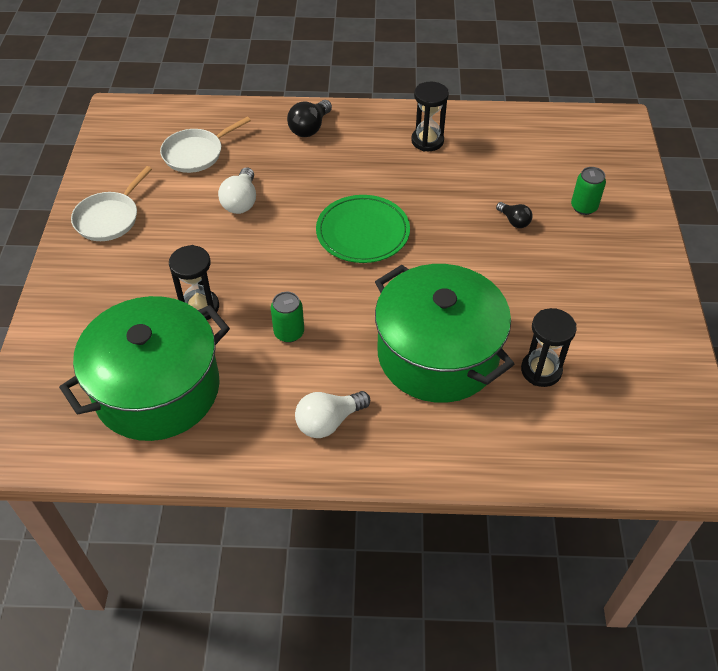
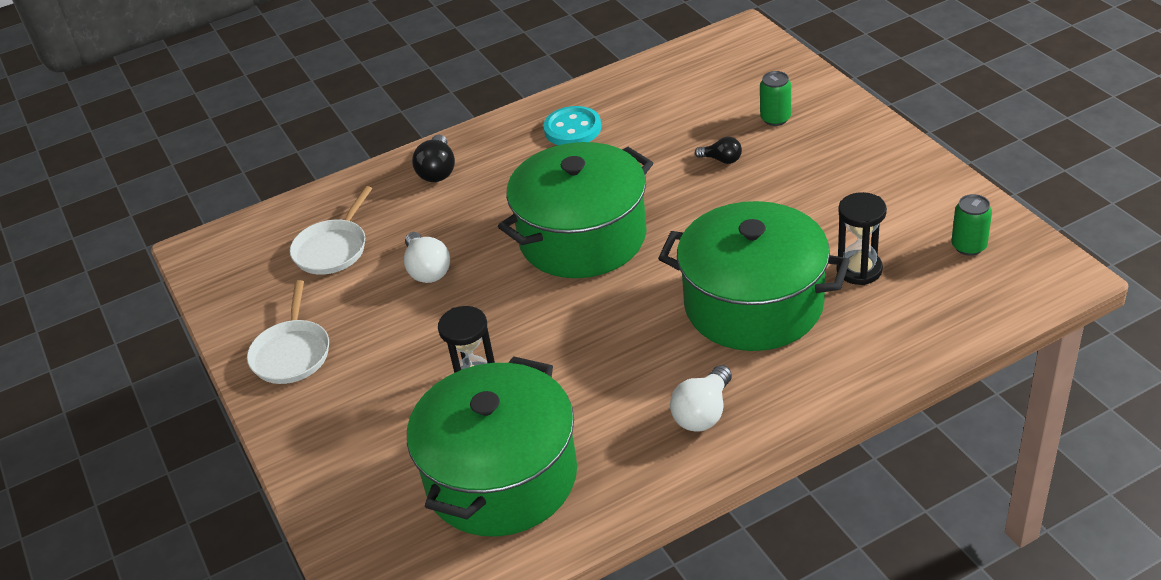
camera: 25 degrees left, 10 degrees down
green can [271,292,304,343] -> green can moved to [951,194,992,256]
green plate [316,195,410,263] -> green pot [498,142,653,278]
black hourglass [411,82,449,152] -> turquoise button [543,106,601,145]

